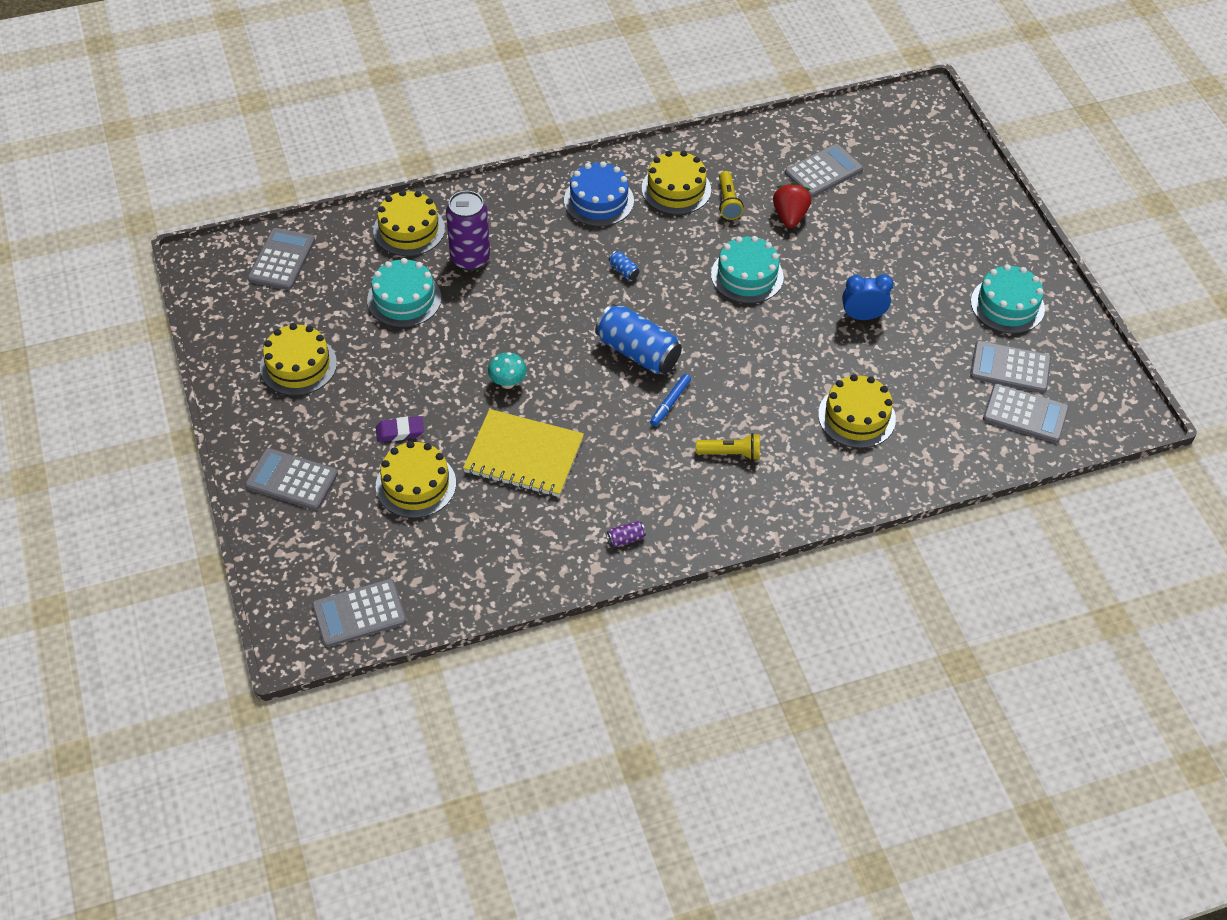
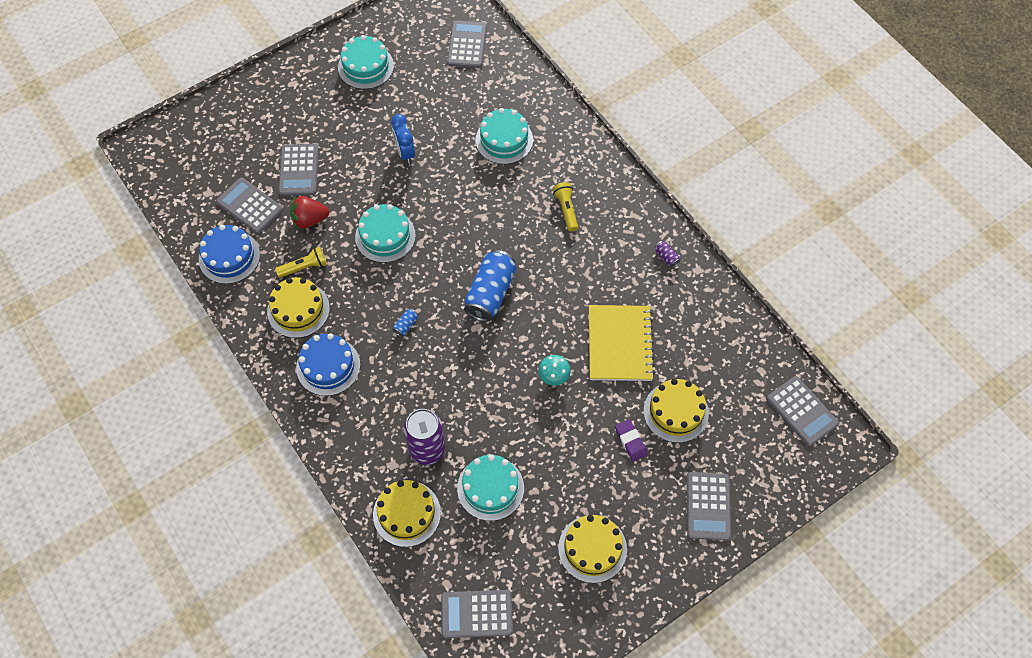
camera: 105 degrees left, 10 degrees up
blue marker [650,374,691,426] -> none
yellow cake [818,374,896,448] -> turquoise cake [476,108,533,164]
grey calculator [970,341,1051,393] -> grey calculator moved to [278,144,319,196]
none -> blue cake [199,224,260,284]

